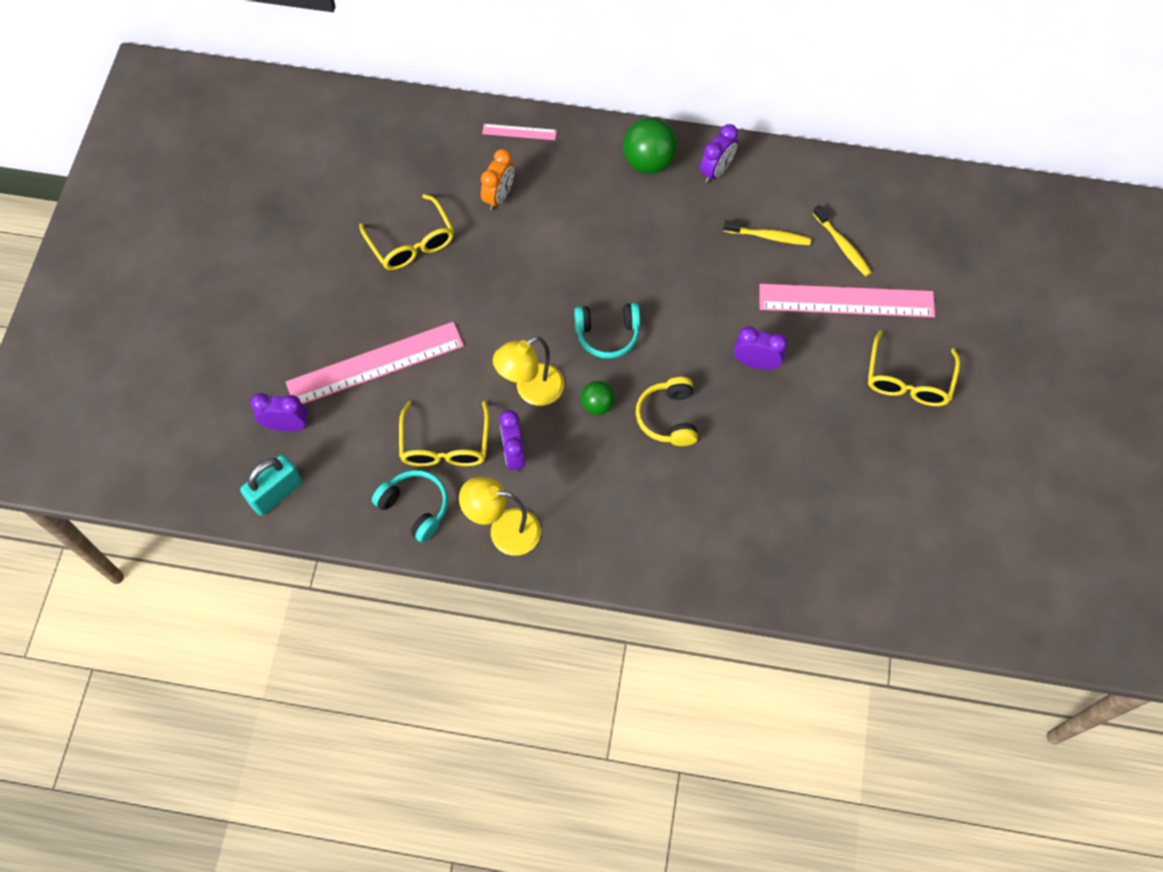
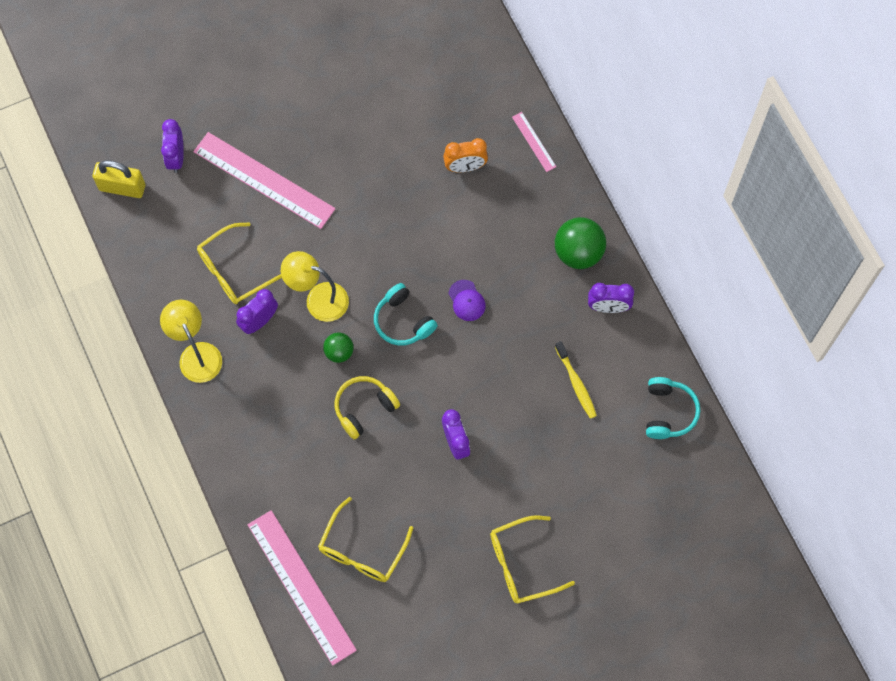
camera: 55 degrees right, 5 degrees up
turquoise padlock [240,455,302,516] -> yellow padlock [92,160,145,198]
purple clock [251,393,308,432] -> purple clock turned 150 degrees counterclockwise [161,119,184,173]
yellow glasses [359,194,454,270] -> yellow glasses moved to [318,497,413,582]
turquoise headphones [372,470,448,542] -> turquoise headphones moved to [646,377,700,439]
pink ruler [759,284,935,317] -> pink ruler moved to [248,510,357,665]
yellow toothbrush [813,205,872,276] -> none
none -> purple cap [448,280,486,321]

